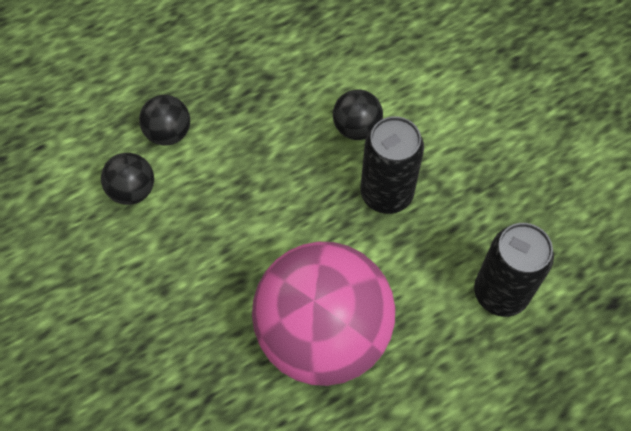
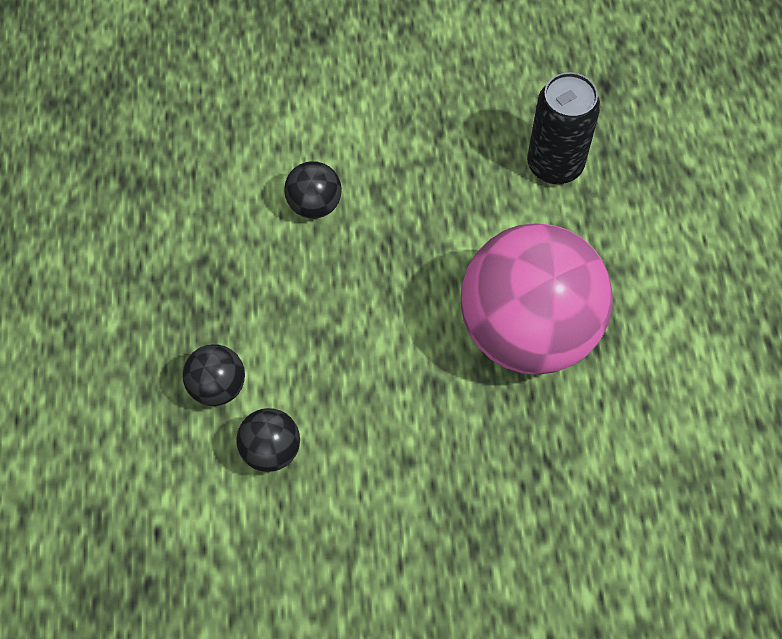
camera: 65 degrees left, 0 degrees up
black can [360,116,424,214] -> none

